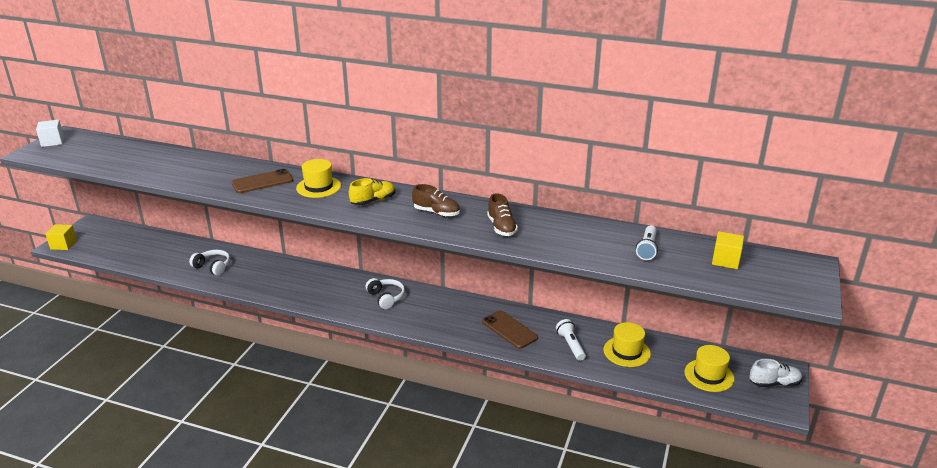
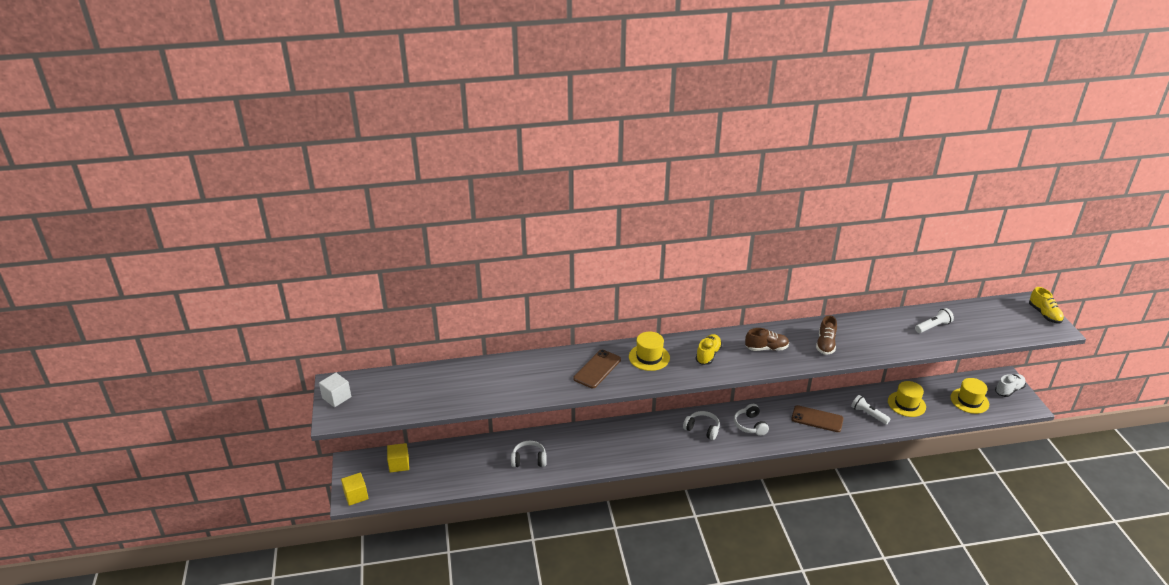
camera: 30 degrees left, 5 degrees up
brown shoe [487,193,518,236] -> brown shoe turned 60 degrees clockwise [816,315,837,355]
white flashlight [636,225,658,260] -> white flashlight turned 105 degrees counterclockwise [915,308,954,333]
yellow cube [712,231,744,269] -> yellow cube moved to [387,443,409,473]
none -> white headphones [734,404,769,436]
none -> yellow shoe [1029,287,1064,324]

